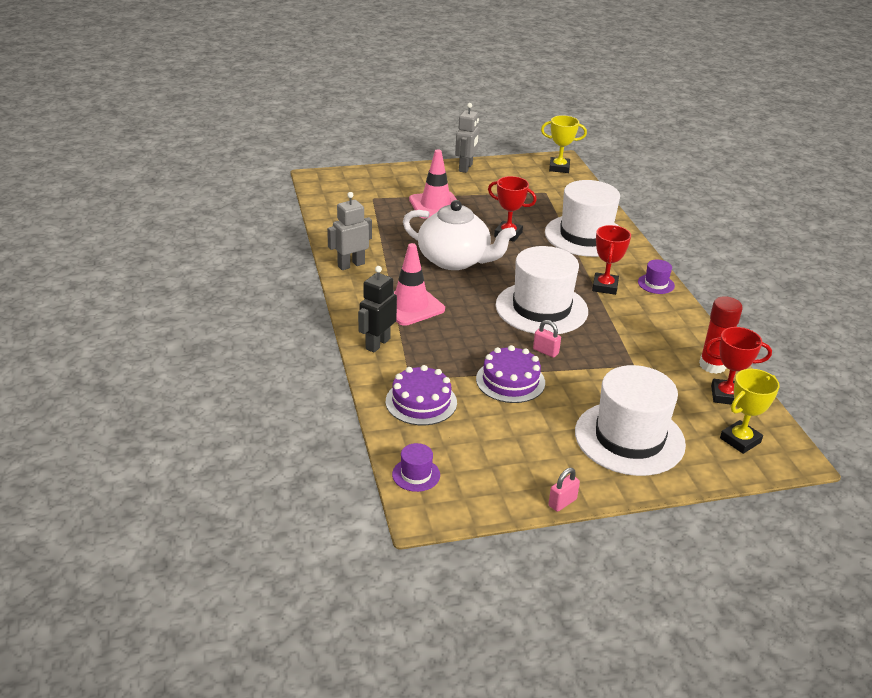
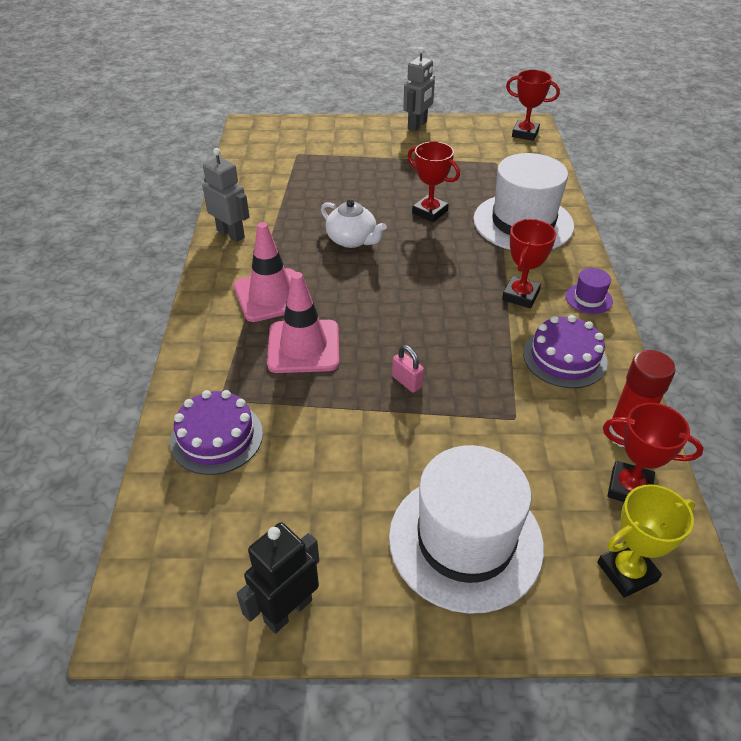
camera: 15 degrees right, 10 degrees up
grey robot [327,192,372,270] -> grey robot turned 60 degrees clockwise [202,148,249,242]
black robot [358,266,397,353] -> black robot moved to [237,522,319,634]
purple hat [392,443,440,492] -> none
white teapot [403,200,516,270] -> white teapot [321,199,387,248], size x0.59
pink traffic cone [409,149,457,218] -> pink traffic cone moved to [267,272,339,373]
purple cake [476,345,545,403] -> purple cake moved to [523,315,608,388]
white hat [495,246,588,334] -> none
yellow trophy [541,115,587,173] -> red trophy [506,70,560,141]
pink padlock [548,468,580,512] -> none

